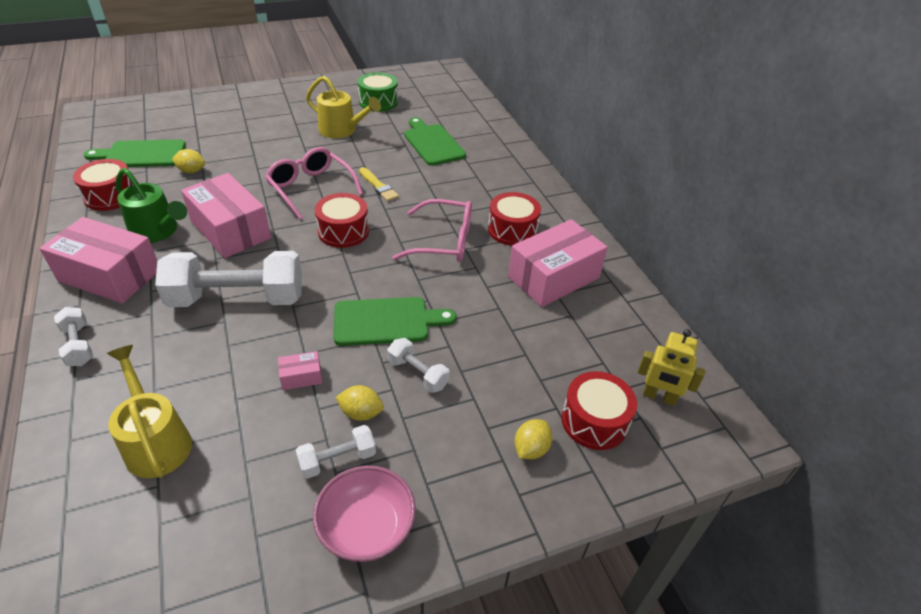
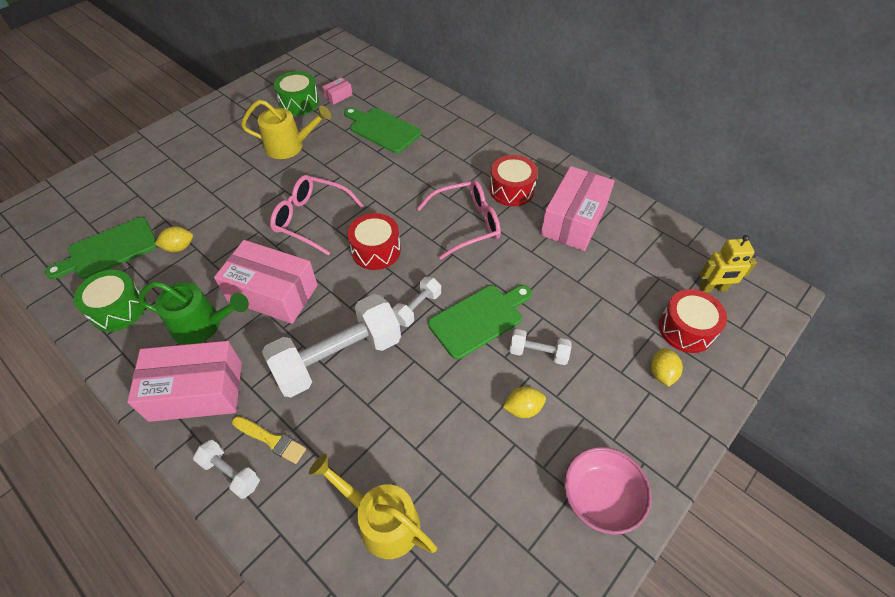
camera: 25 degrees left, 10 degrees up
red drum [73,159,133,211] -> green drum [74,270,146,332]
pink box [278,351,322,390] -> pink box moved to [322,77,353,105]
white dumbbell [296,425,376,479] -> white dumbbell moved to [392,277,441,327]
yellow brush [359,167,399,202] -> yellow brush moved to [232,416,306,464]

